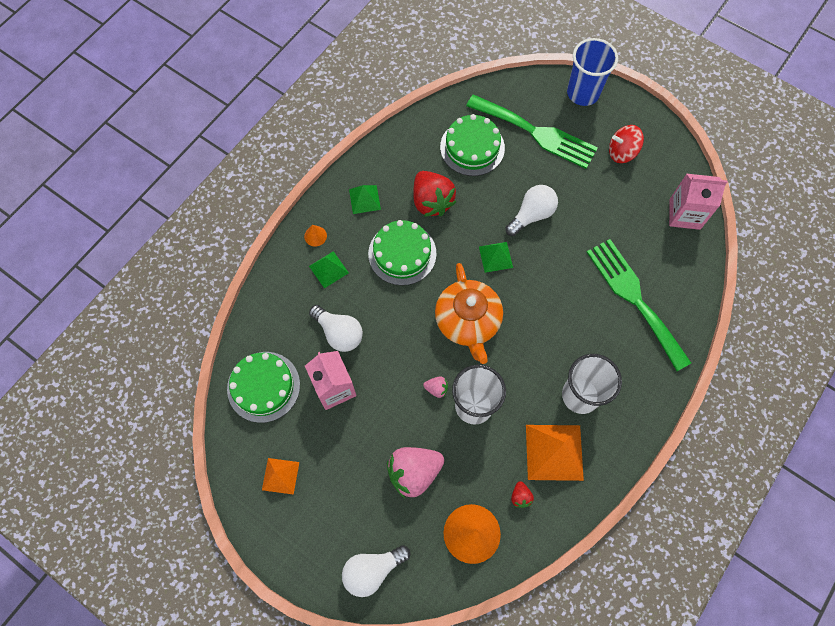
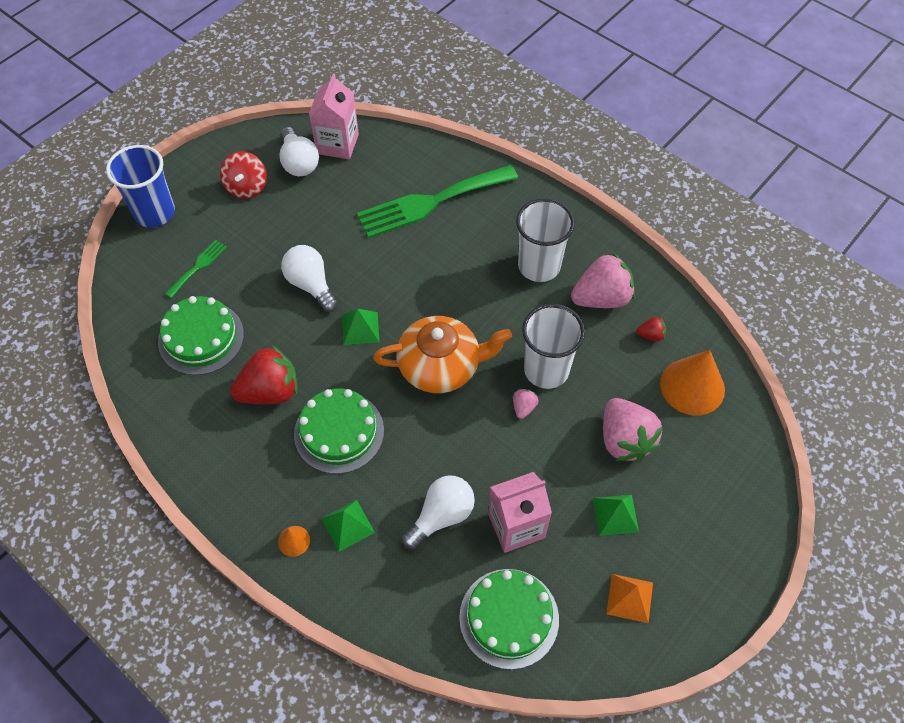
camera: 85 degrees left, 10 degrees down
white light bulb [342,545,410,597] -> white light bulb moved to [280,127,319,176]
green pyramid [349,185,381,214] -> green pyramid moved to [593,495,639,536]
green fork [466,94,598,169] -> green fork [165,240,227,298], size x0.45
orange pyramid [526,425,584,481] -> pink strawberry [571,253,635,308]

